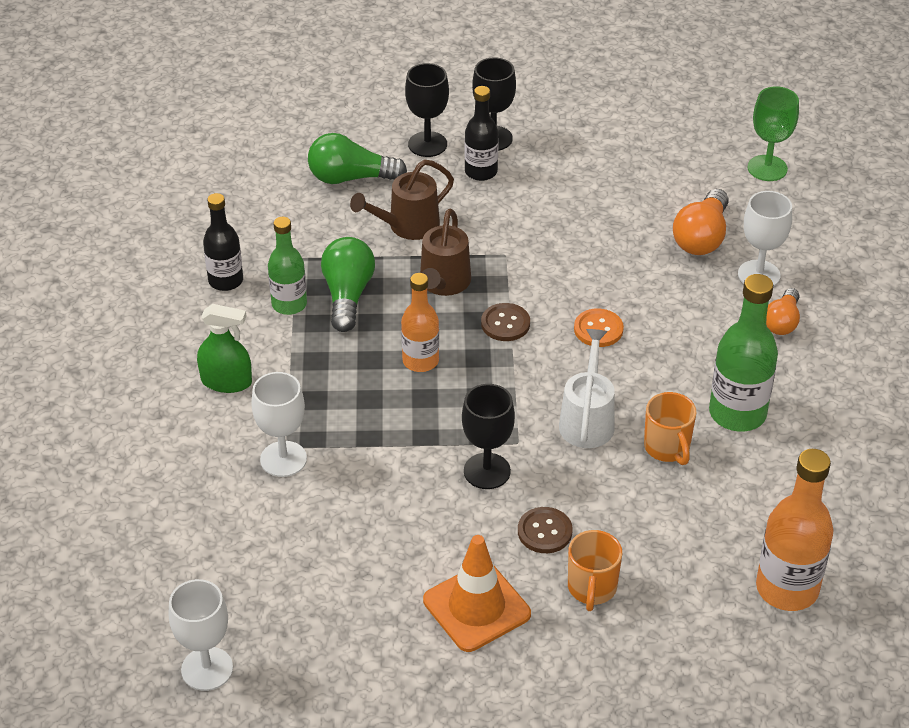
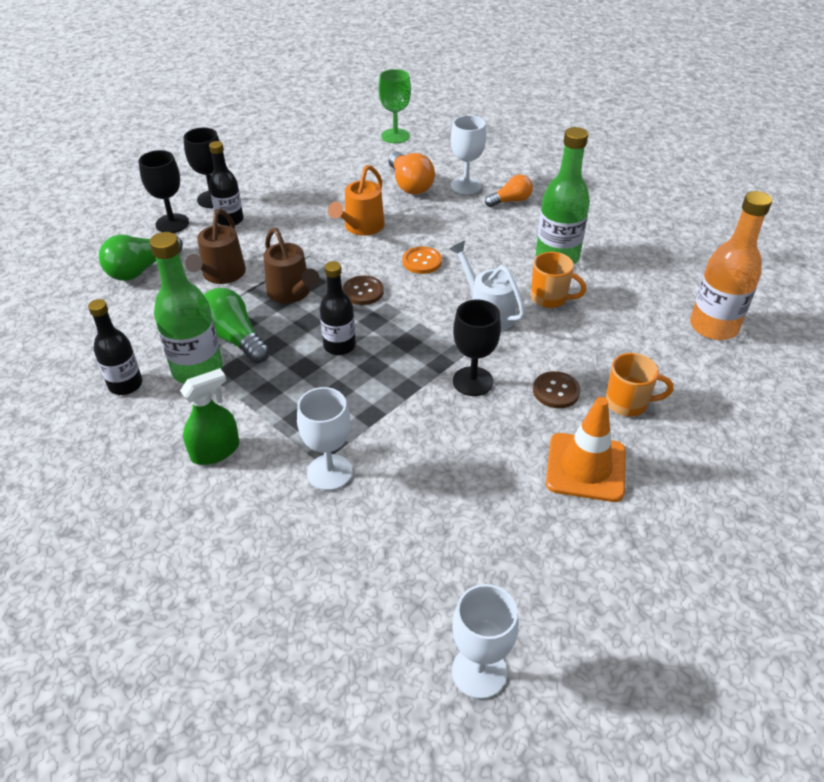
camera: 45 degrees left, 0 degrees up
green bottle [268,217,307,315] -> green bottle [149,232,223,384], size x1.54
orange bottle [401,273,439,372] -> black bottle [320,261,356,355]
orange mug [568,530,622,611] -> orange mug turned 45 degrees counterclockwise [606,353,674,417]
orange light bulb [766,288,800,335] -> orange light bulb turned 90 degrees counterclockwise [485,174,533,207]
none -> orange watering can [328,165,385,236]

